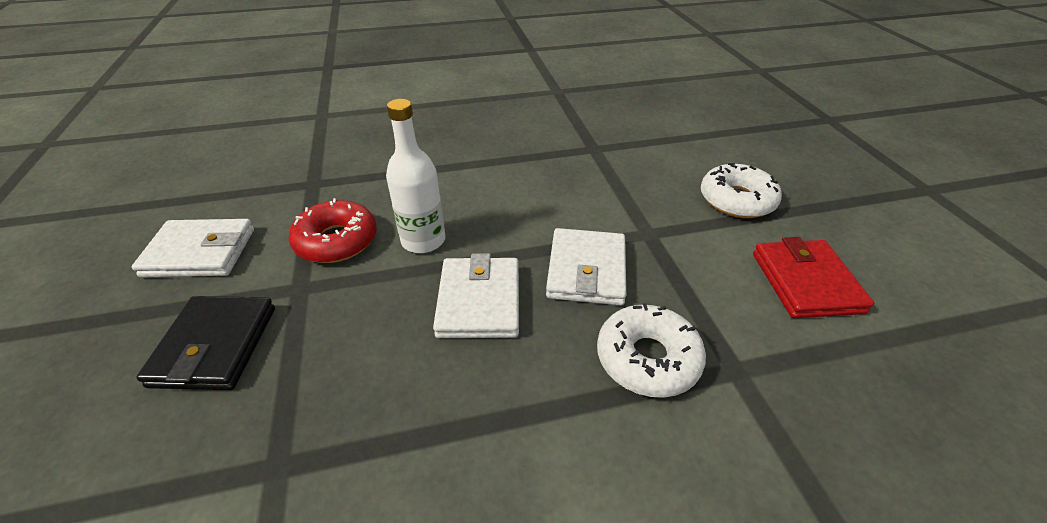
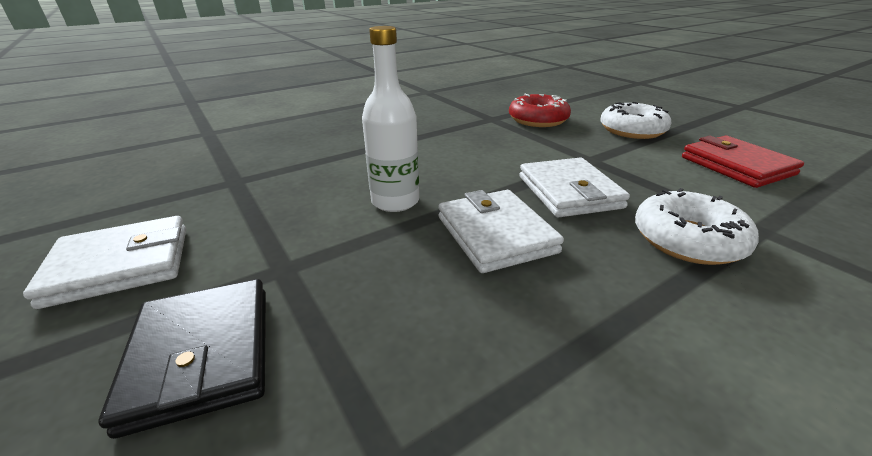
camera: 20 degrees left, 10 degrees down
red donut [289,198,377,263] -> red donut moved to [509,94,571,127]

